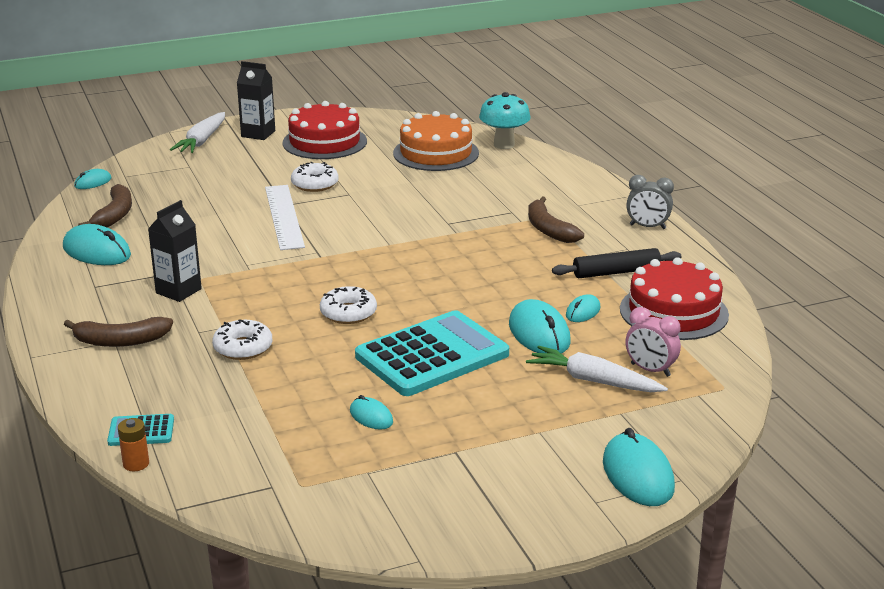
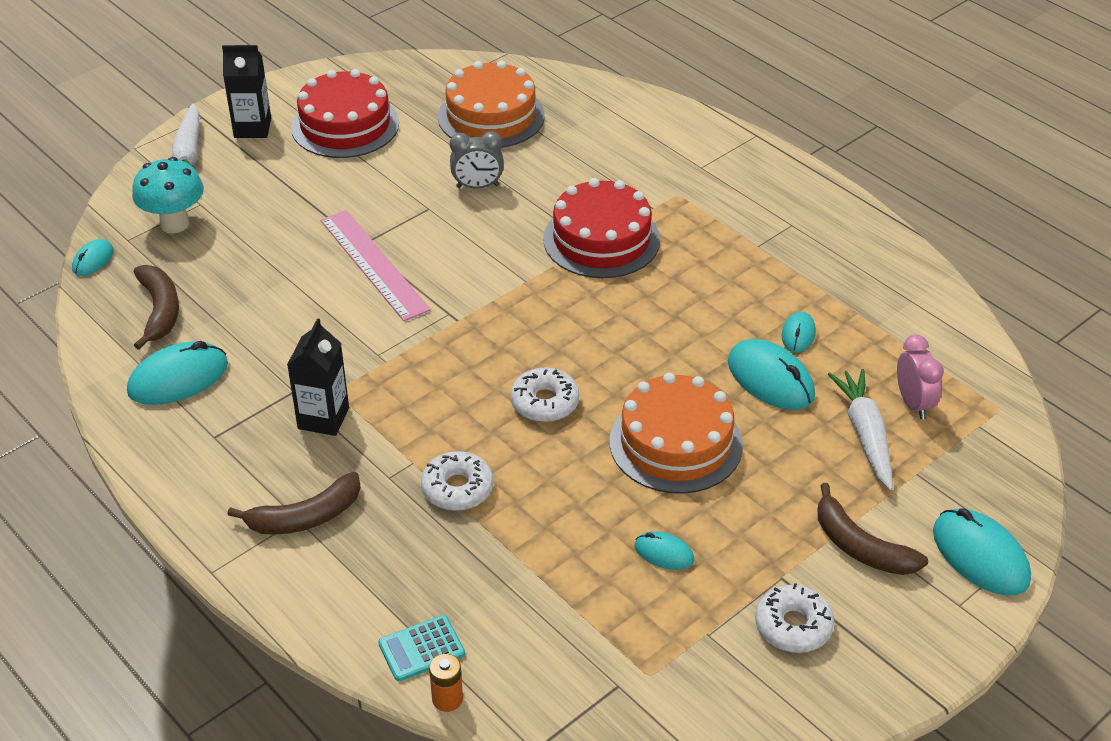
camera: 20 degrees left, 15 degrees up
turquoise mouse [63,224,131,265] -> turquoise mouse turned 45 degrees counterclockwise [127,341,228,405]
white ruler [265,185,305,250] -> pink ruler [321,210,431,321]
white donut [291,162,339,192] -> white donut moved to [755,583,834,653]
turquoise calculator [355,310,509,396] -> orange cake [610,373,743,494]
turquoise mushroom [479,92,530,149] -> turquoise mushroom moved to [132,157,204,233]
white carrot [526,346,668,392] -> white carrot turned 75 degrees clockwise [828,369,893,490]
brown banana [528,196,584,243] -> brown banana moved to [818,483,928,575]
black rolling pin [552,248,681,278] -> none
red cake [620,257,729,340] -> red cake moved to [543,178,660,278]
grey clock [626,175,674,229] -> grey clock moved to [450,131,504,188]
pink clock [626,307,681,377] -> pink clock turned 120 degrees counterclockwise [897,335,944,419]

